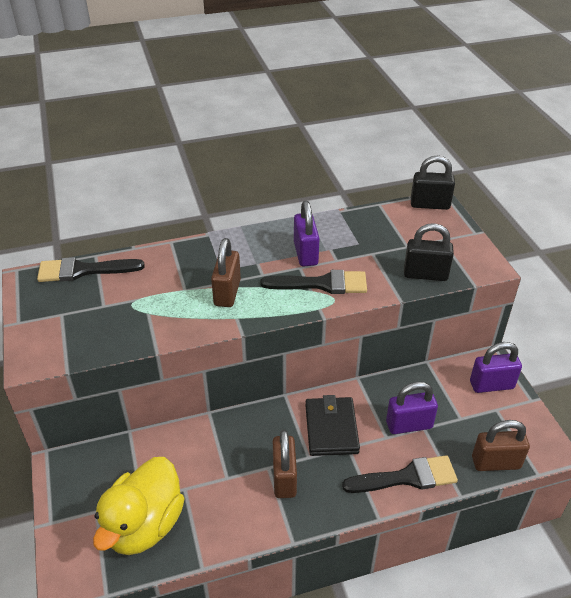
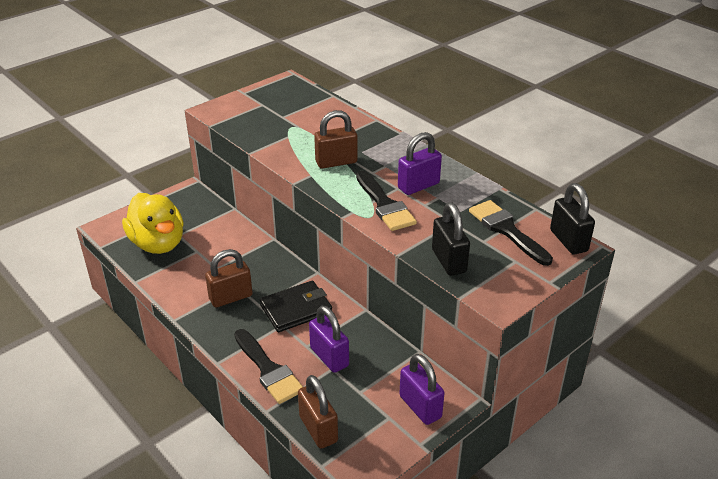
camera: 65 degrees right, 5 degrees down
black brush [37,257,145,282] -> black brush moved to [469,200,553,266]
yellow duck [93,457,185,555] -> yellow duck turned 120 degrees counterclockwise [122,193,184,254]

